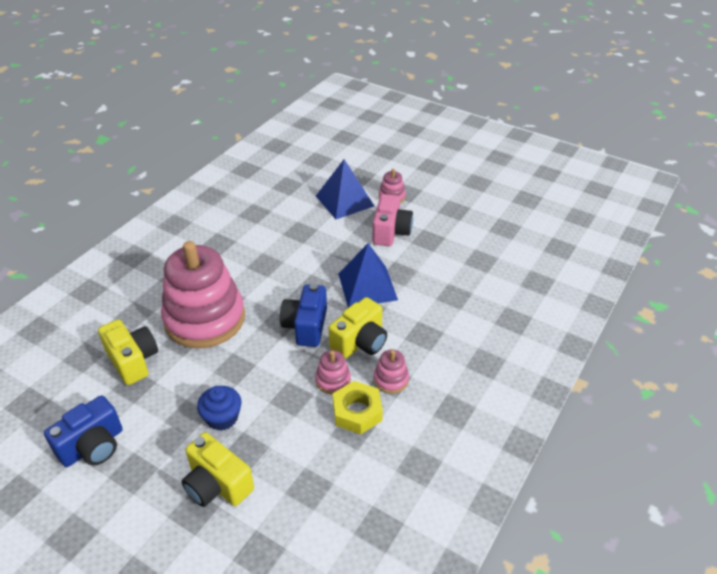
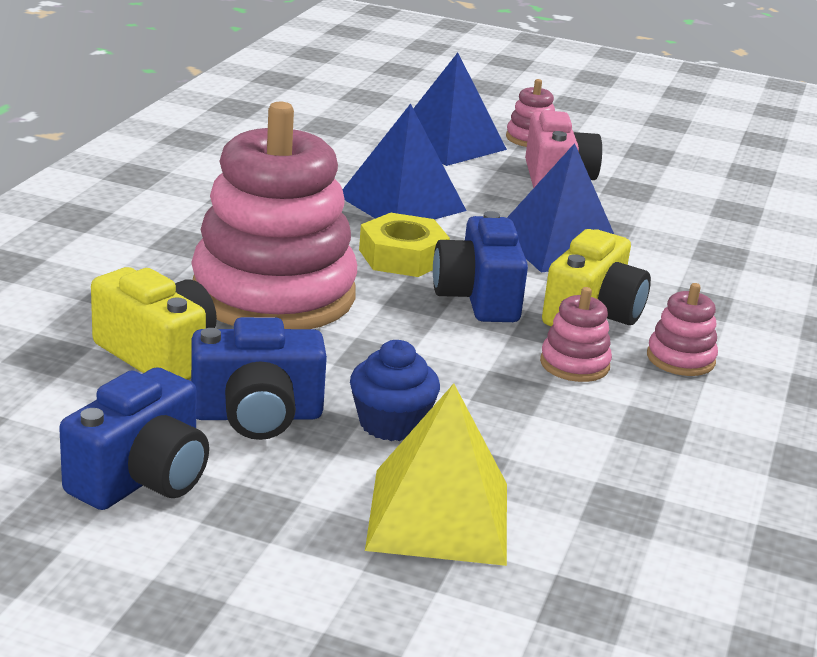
camera: 15 degrees left, 15 degrees down
yellow camera [181,432,254,507] -> yellow pyramid [365,384,507,566]
yellow nut [333,381,383,435] -> yellow nut moved to [359,213,450,277]
none -> blue camera [191,317,327,440]
none -> blue pyramid [343,103,467,220]

